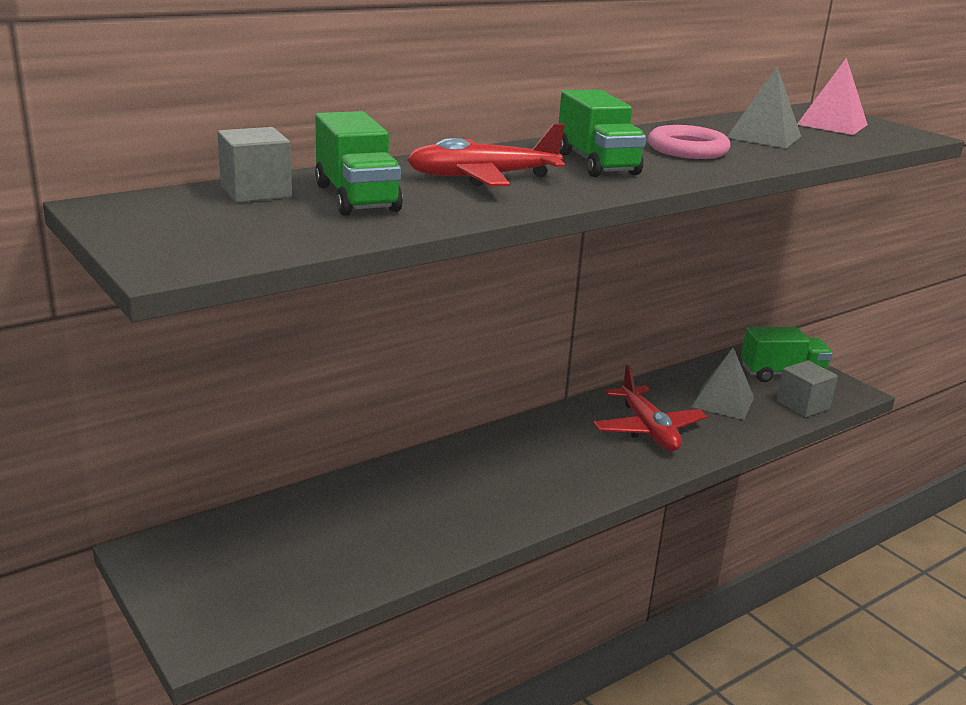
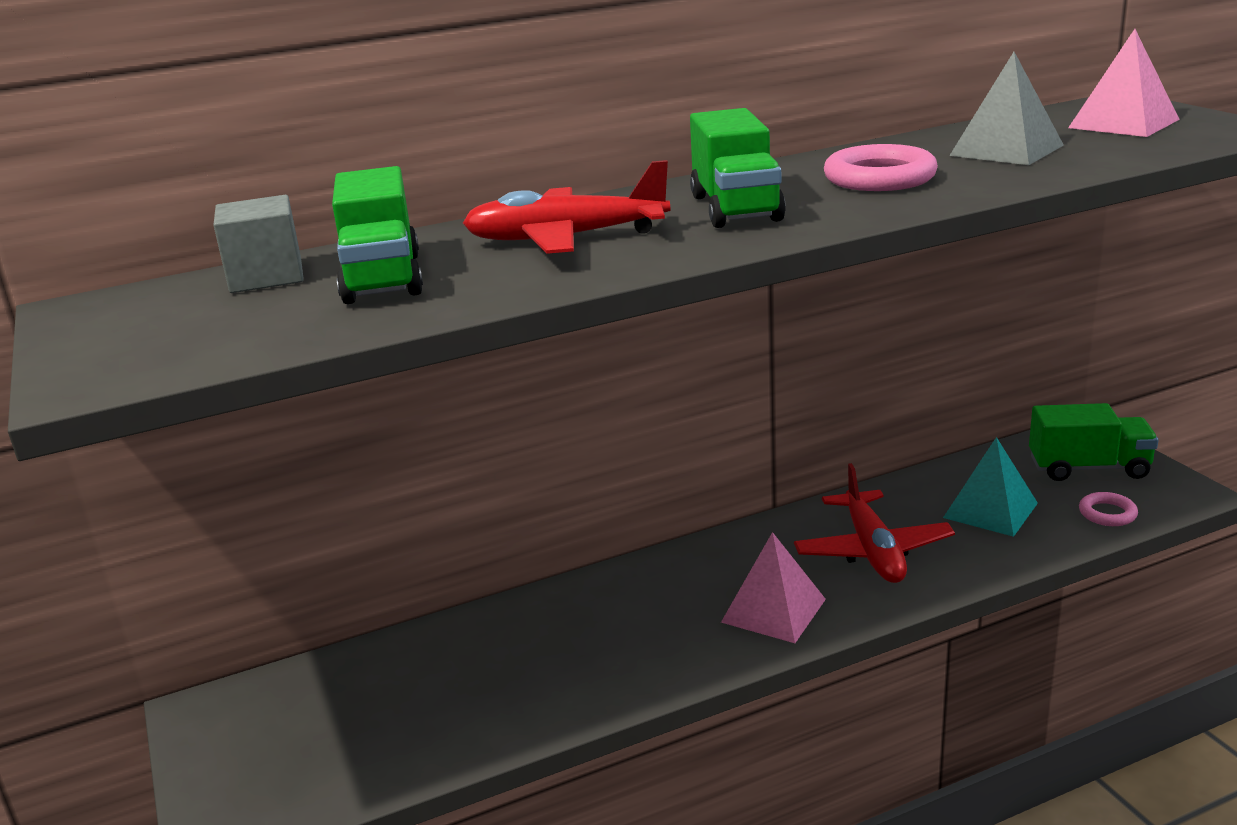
camera: 15 degrees right, 0 degrees up
grey pyramid [691,348,754,420] -> turquoise pyramid [943,437,1038,537]
grey cube [776,360,838,417] -> pink ring [1079,492,1138,526]
none -> pink pyramid [721,532,826,643]

